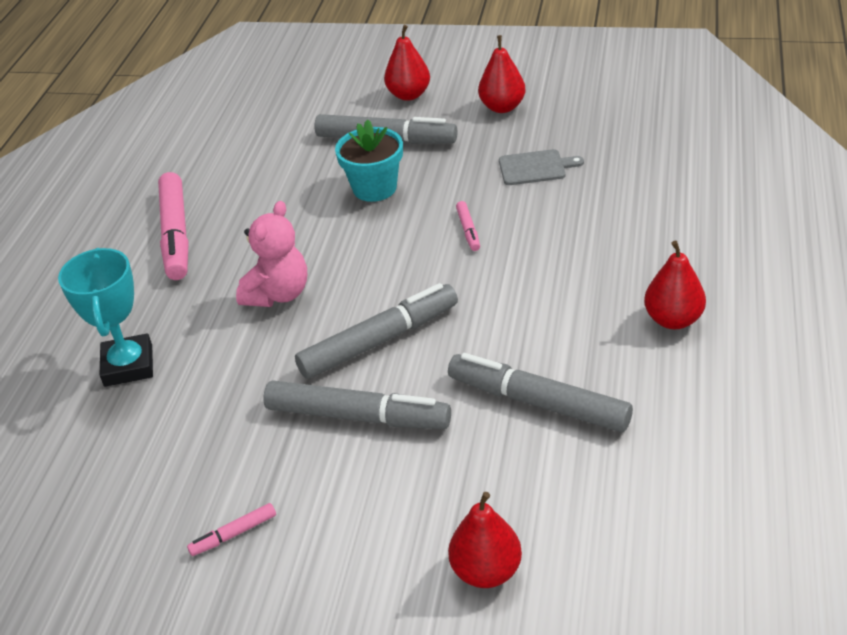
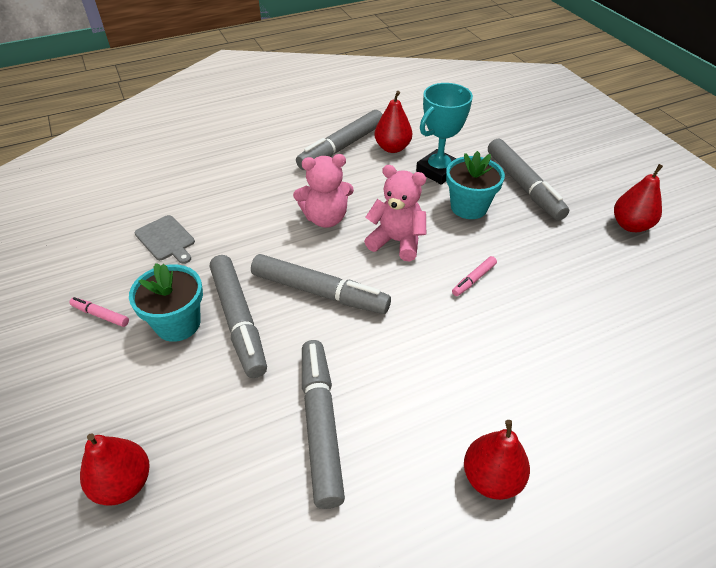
camera: 50 degrees right, 5 degrees up
turquoise trophy [58,248,153,387] -> turquoise trophy moved to [416,83,473,185]
pink marker [158,172,189,280] -> grey marker [296,110,383,170]
red pear [384,25,430,101] -> red pear moved to [375,91,412,153]
grey cutting board [499,149,584,185] -> grey cutting board moved to [135,215,195,264]
none -> turquoise flower pot [129,263,203,342]
none -> pink teddy bear [364,165,426,261]

